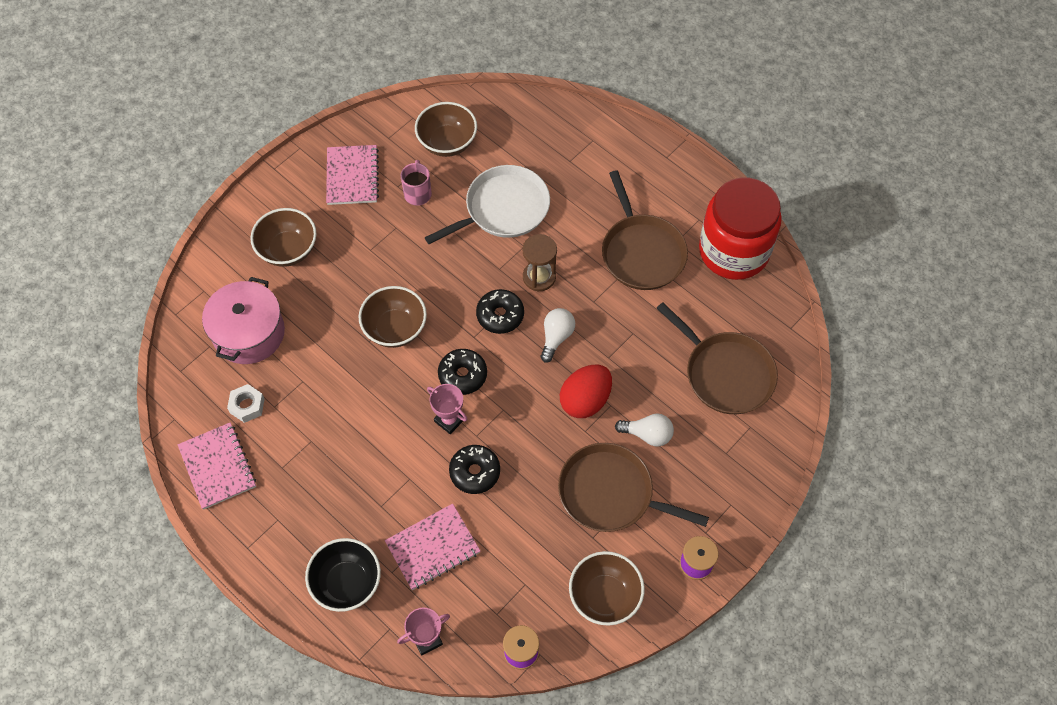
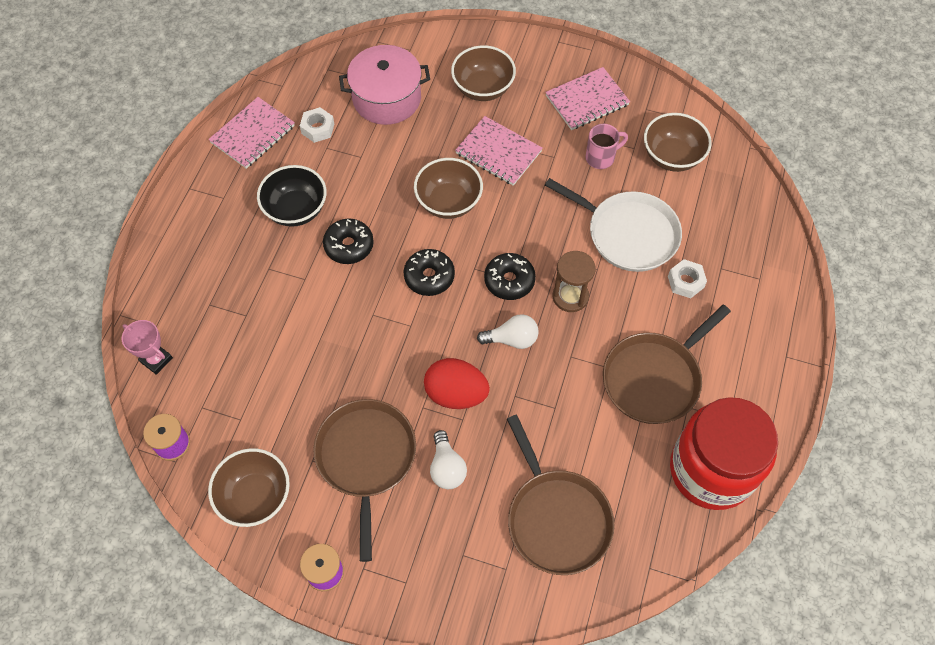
camera: 65 degrees right, 0 degrees up
black bowl [305,538,381,612] -> black bowl moved to [257,165,327,227]
pink notebook [385,504,480,590] -> pink notebook moved to [455,116,542,186]
pink trophy [427,384,468,434] -> none
black donut [449,445,500,494] -> black donut moved to [323,219,374,264]
brown pan [657,302,778,414] -> brown pan turned 45 degrees counterclockwise [507,415,615,575]
none -> white nut [668,259,707,298]

